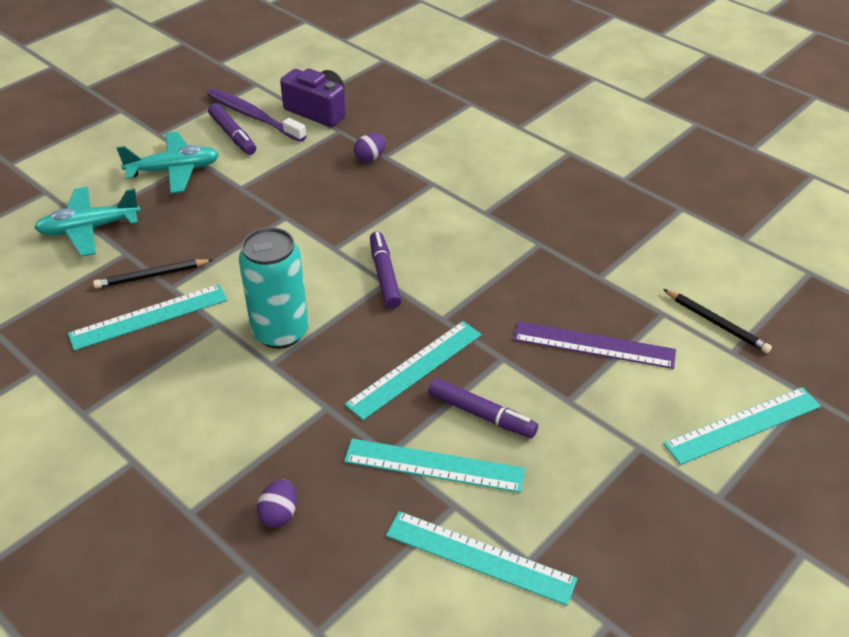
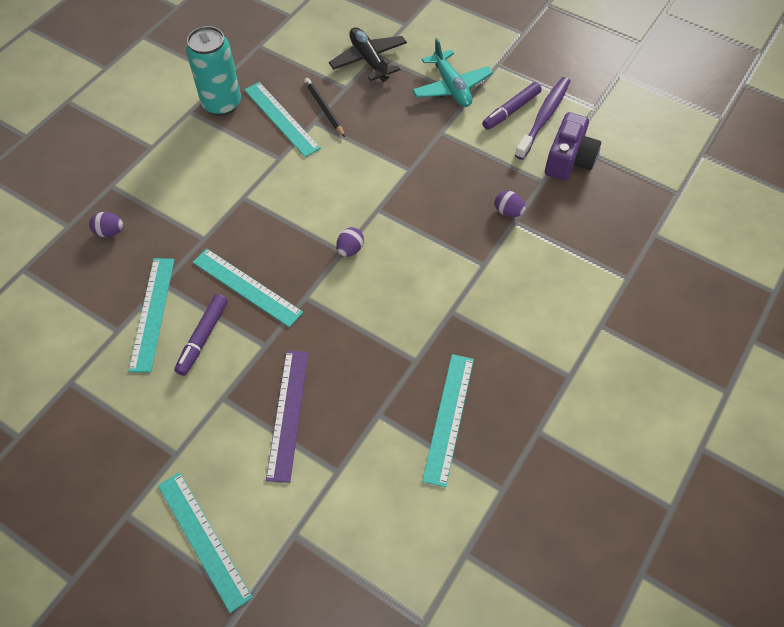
camera: 80 degrees right, 15 degrees up
turquoise plane [35,187,141,257] -> black plane [329,27,407,82]
turquoise can [239,227,309,349] -> turquoise can moved to [186,26,241,116]
purple marker [370,232,401,308] -> purple egg [336,227,364,257]
turquoise ruler [386,511,578,606] -> turquoise ruler moved to [422,354,474,487]
black pencil [663,289,772,353] -> none

